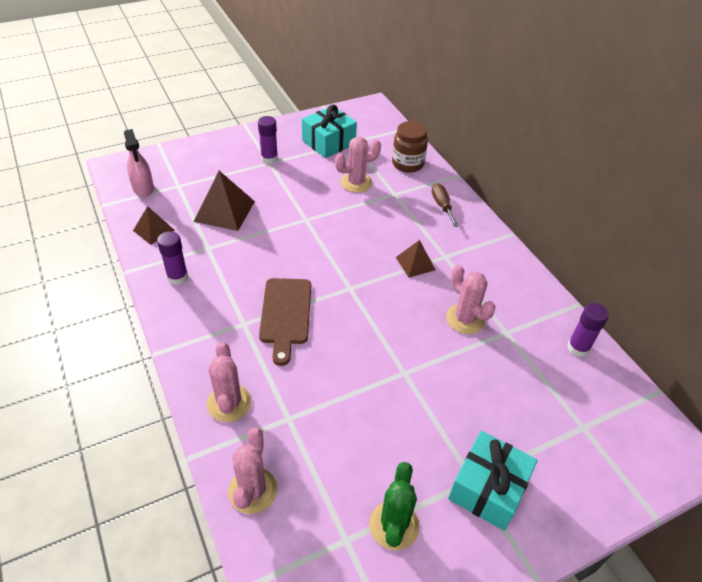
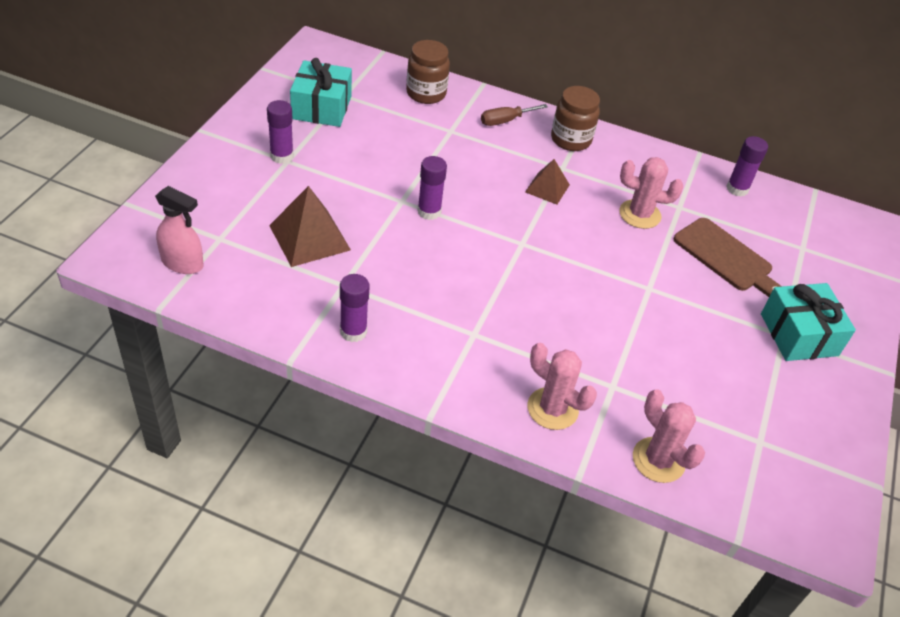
camera: 45 degrees left, 0 degrees up
brown pyramid [133,206,175,245] -> none
brown cutting board [259,278,311,366] -> brown cutting board moved to [674,218,782,297]
pink cactus [335,137,381,193] -> none
green cactus [369,462,419,550] -> none
brown screwdriver [431,183,459,227] -> brown screwdriver turned 60 degrees counterclockwise [481,104,548,126]
none -> purple glue stick [417,156,447,220]
none -> brown jar [551,86,600,151]

